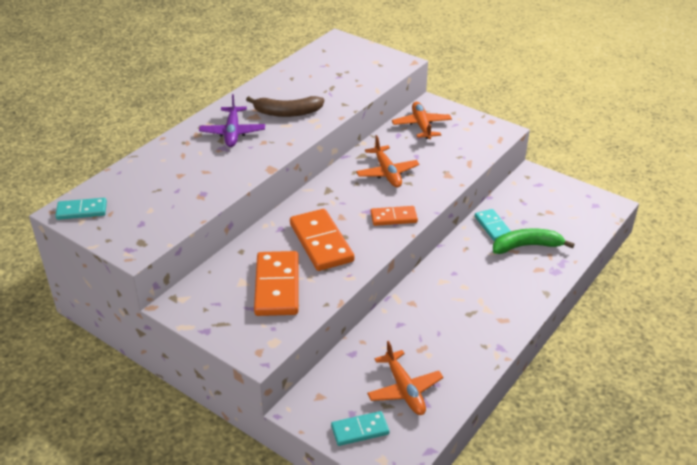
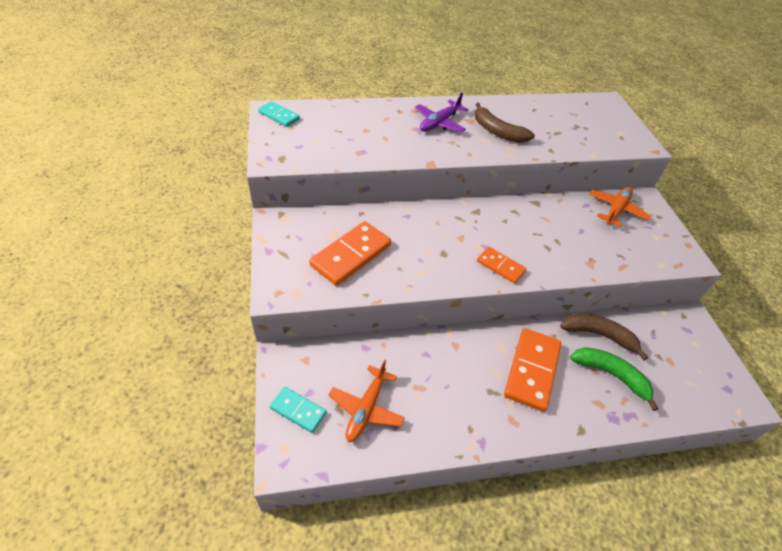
camera: 40 degrees right, 10 degrees up
orange domino [290,209,354,271] -> orange domino moved to [504,328,561,412]
orange plane [356,135,419,187] -> none
turquoise domino [475,209,511,241] -> brown banana [560,314,648,360]

